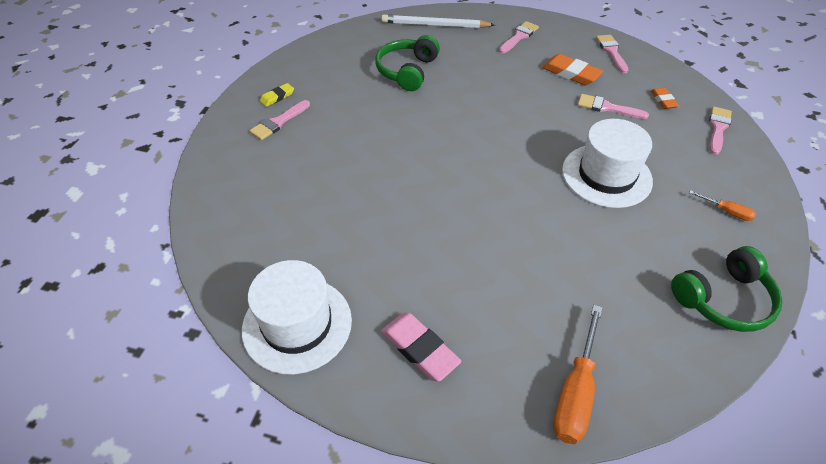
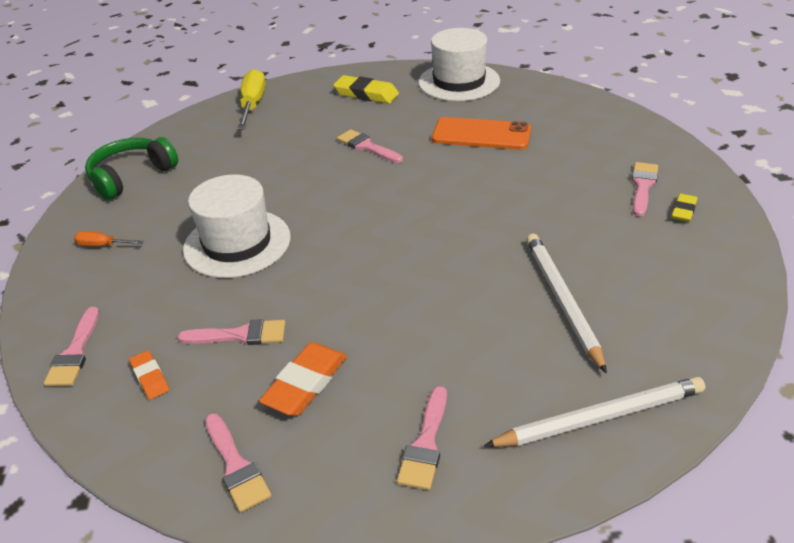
camera: 160 degrees right, 10 degrees down
green headphones [375,35,440,91] -> white pencil [526,234,607,374]
pink eraser [381,313,461,382] -> yellow eraser [333,75,399,104]
orange eraser [542,54,603,85] -> orange eraser turned 75 degrees counterclockwise [259,342,347,416]
orange screwdriver [553,305,603,444] -> yellow screwdriver [237,69,266,130]
none -> pink brush [337,129,403,163]
none -> orange phone [432,117,531,150]

